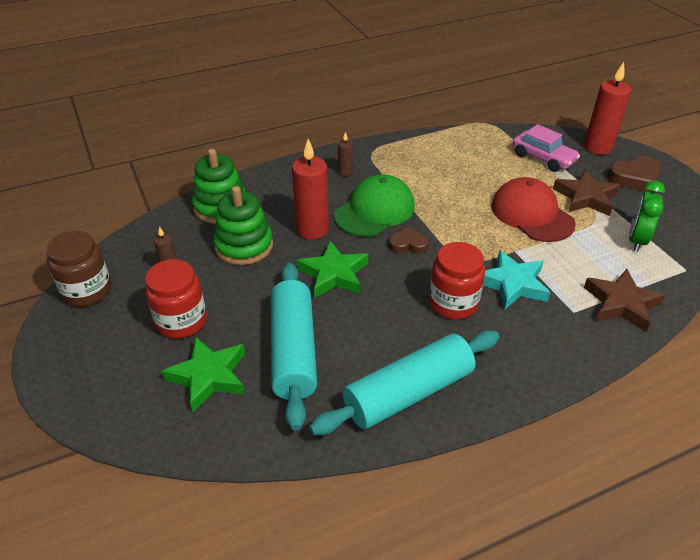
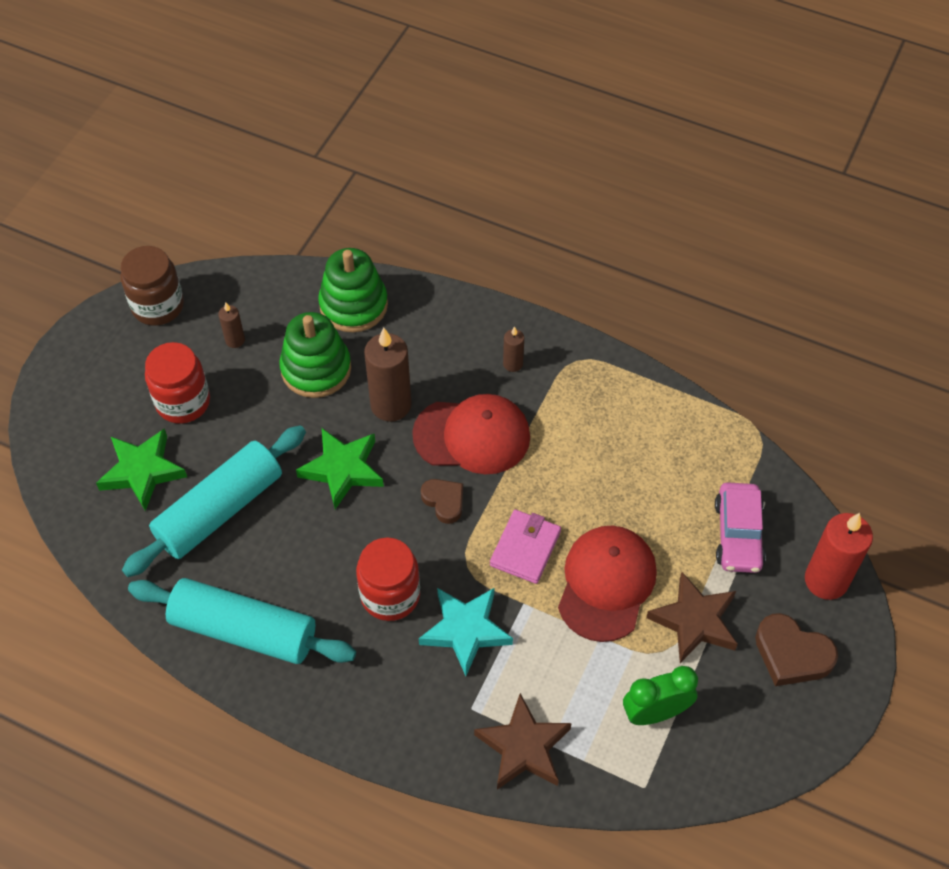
camera: 50 degrees right, 15 degrees up
red candle [292,139,329,240] -> brown candle [364,328,412,422]
green cap [334,174,415,237] -> red cap [412,394,530,474]
none -> pink wallet [490,510,561,584]

